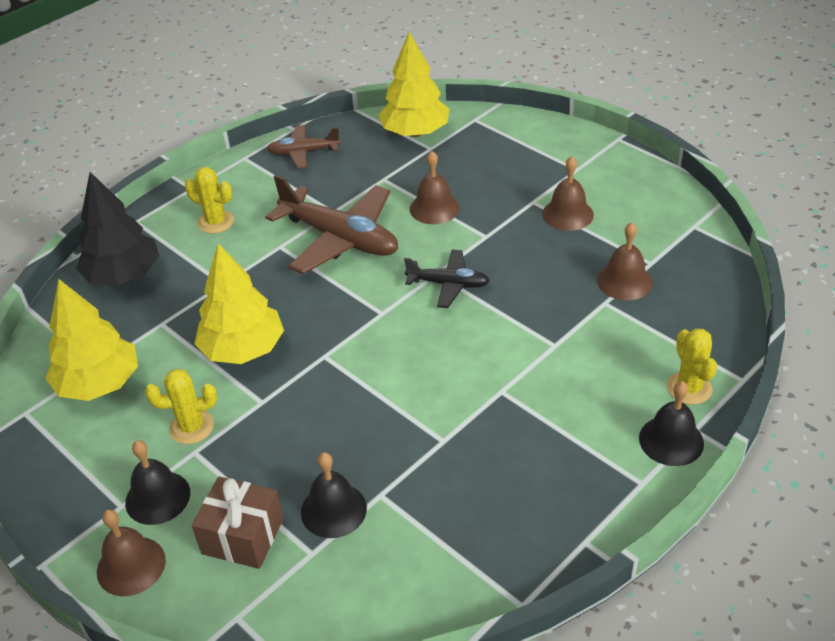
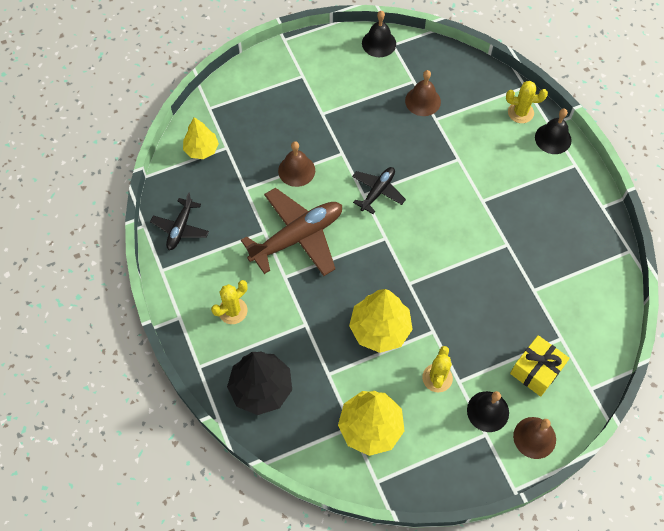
camera: 70 degrees left, 20 degrees up
brown gift [192,476,283,569] -> yellow gift [510,335,570,397]
brown plane [267,125,340,169] -> black plane [150,192,209,250]
black bell [301,452,367,538] -> black bell moved to [362,11,396,57]
yellow tree [378,32,449,137] -> yellow tree [183,117,219,159], size x0.63
brown bell [542,156,594,231] -> none

